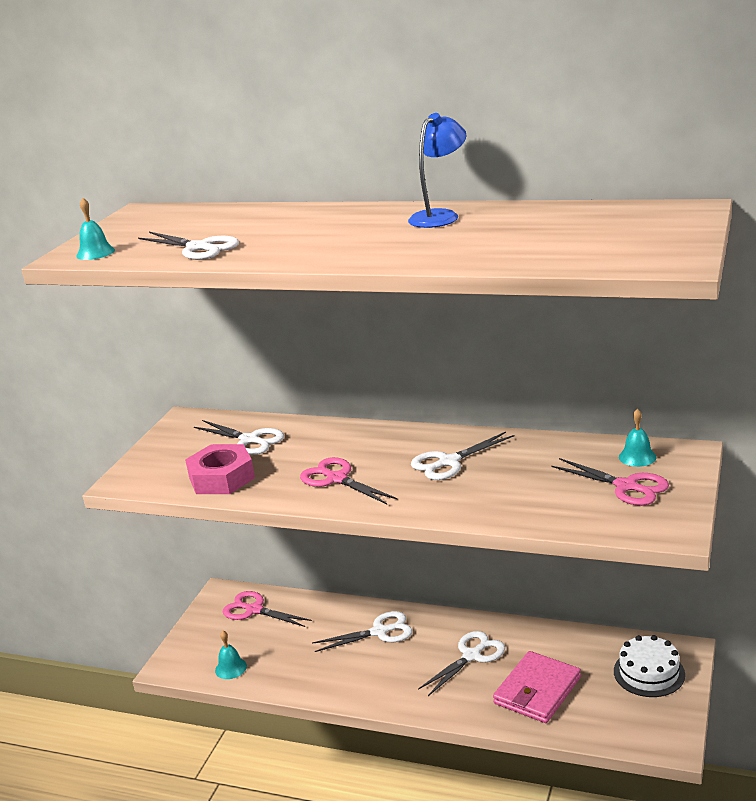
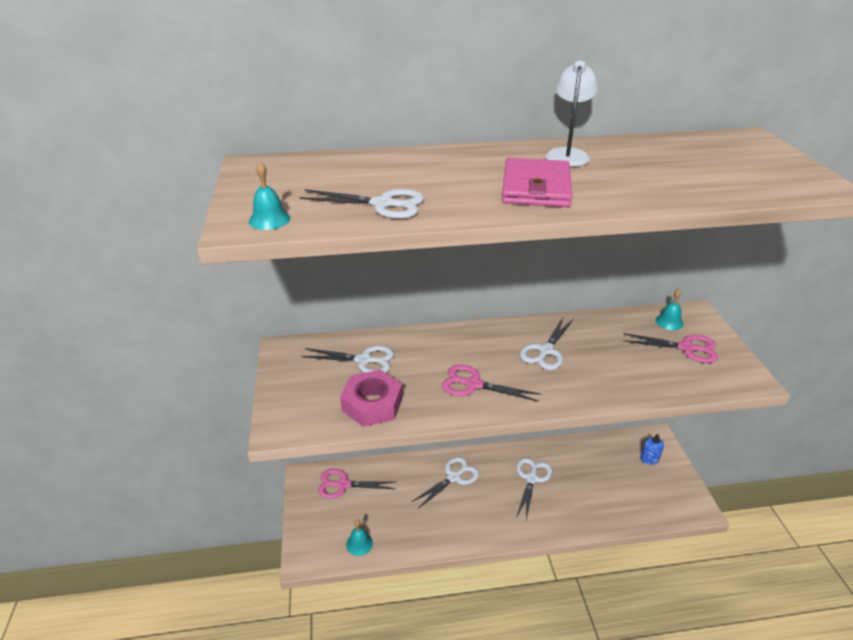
camera: 30 degrees left, 10 degrees up
blue lamp [408,113,466,228] -> white lamp [545,61,598,167]
pink wallet [493,651,581,723] -> pink wallet moved to [502,158,573,207]
white cake [614,635,685,697] -> blue soap dispenser [640,434,664,465]

